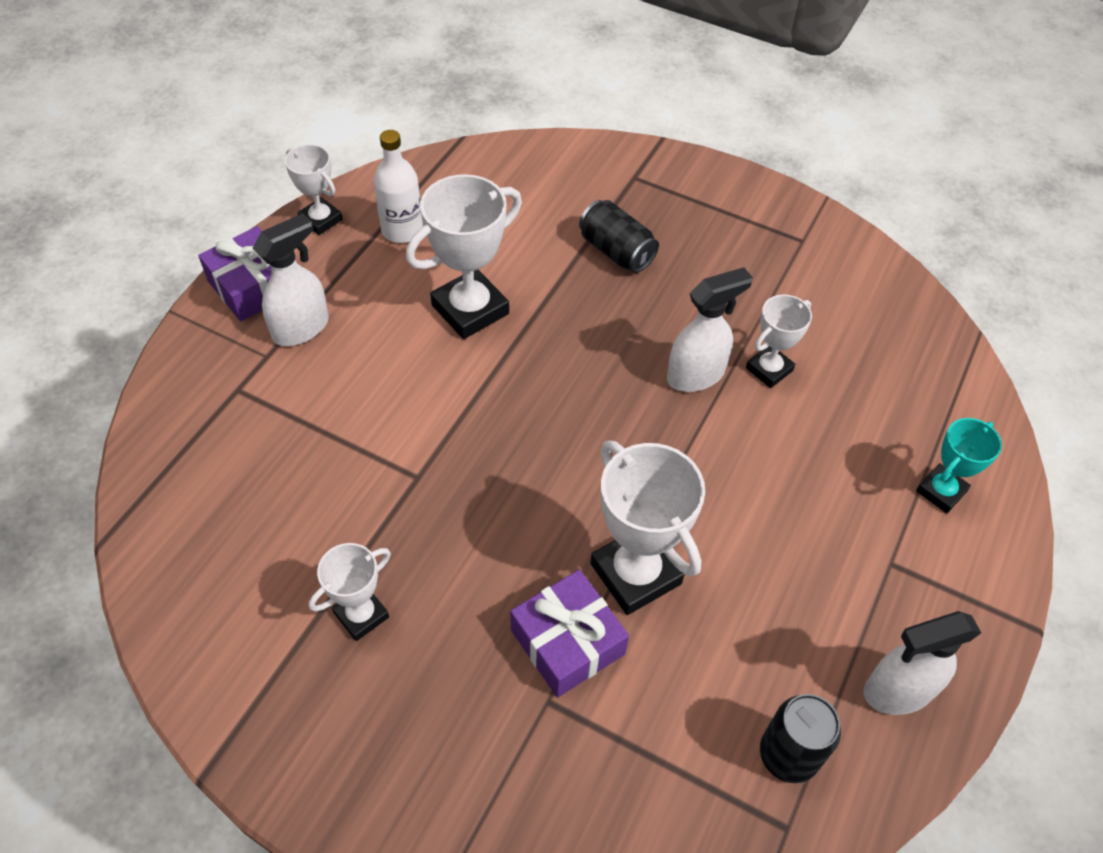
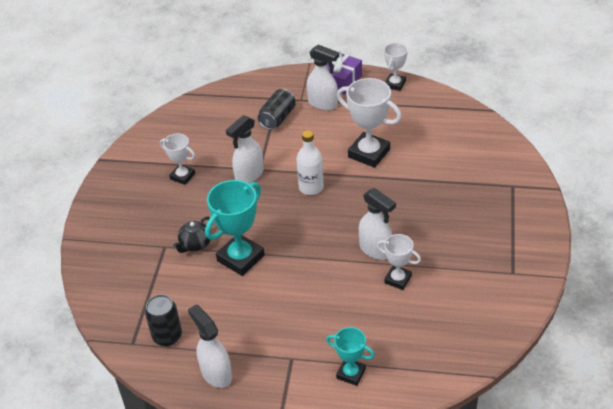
camera: 75 degrees right, 10 degrees down
white bottle [374,130,423,243] -> white bottle moved to [296,130,324,195]
purple gift [510,570,629,698] -> black teapot [173,217,211,253]
black can [579,200,659,273] -> black can moved to [258,89,295,130]
white trophy [590,440,705,615] -> turquoise trophy [205,180,265,276]
none -> white spray bottle [226,115,264,184]

